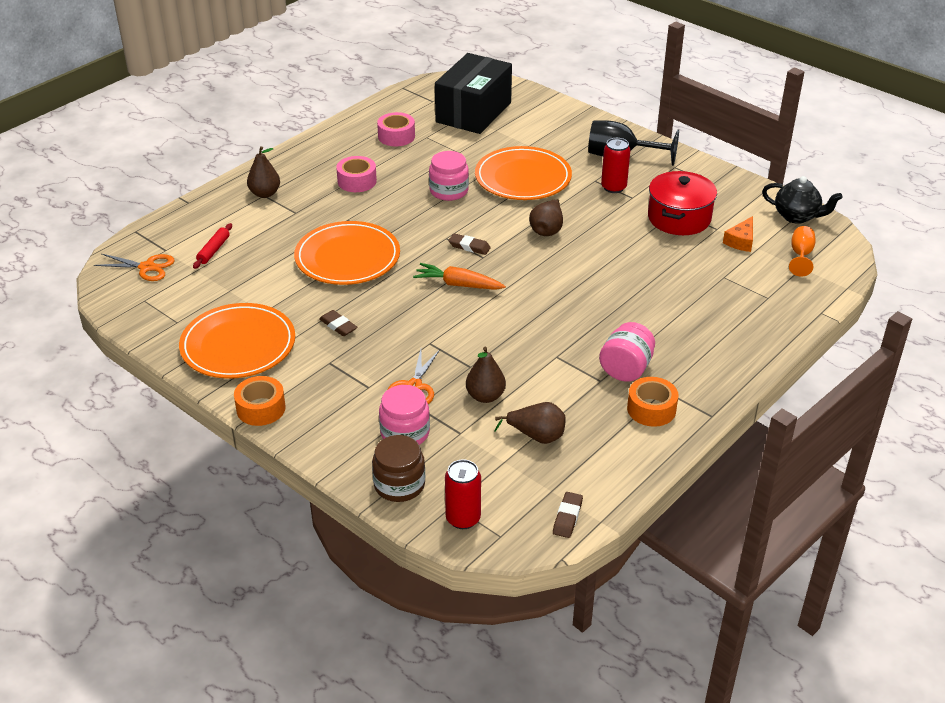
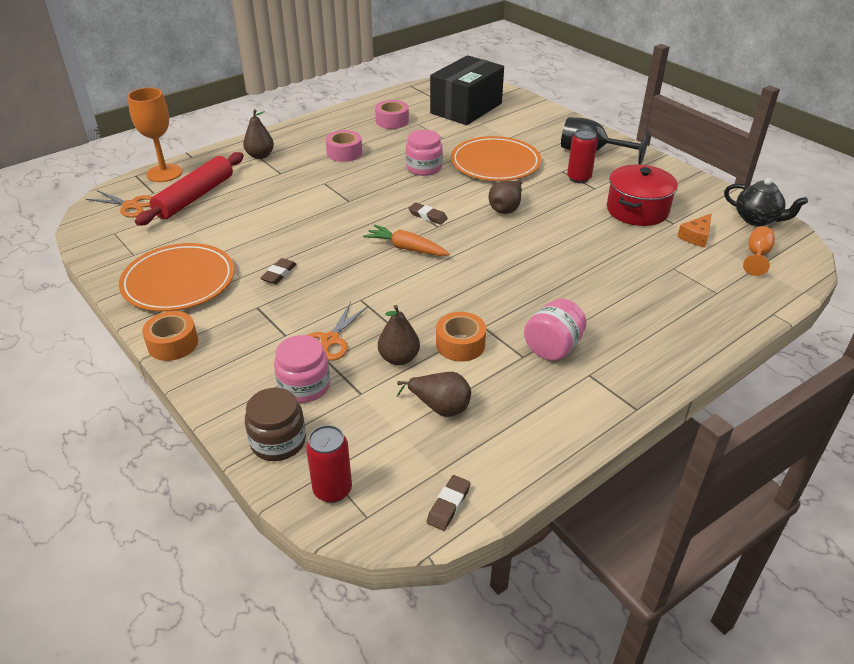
camera: 10 degrees right, 0 degrees up
red rolling pin [193,223,232,269] -> red rolling pin [135,152,244,226], size x2.11
orange plate [294,221,400,285] -> none
brown eraser [319,310,358,336] -> brown eraser turned 60 degrees clockwise [260,258,297,284]
orange tape [627,377,678,427] -> orange tape moved to [436,312,486,362]
none -> orange goblet [127,88,182,182]

